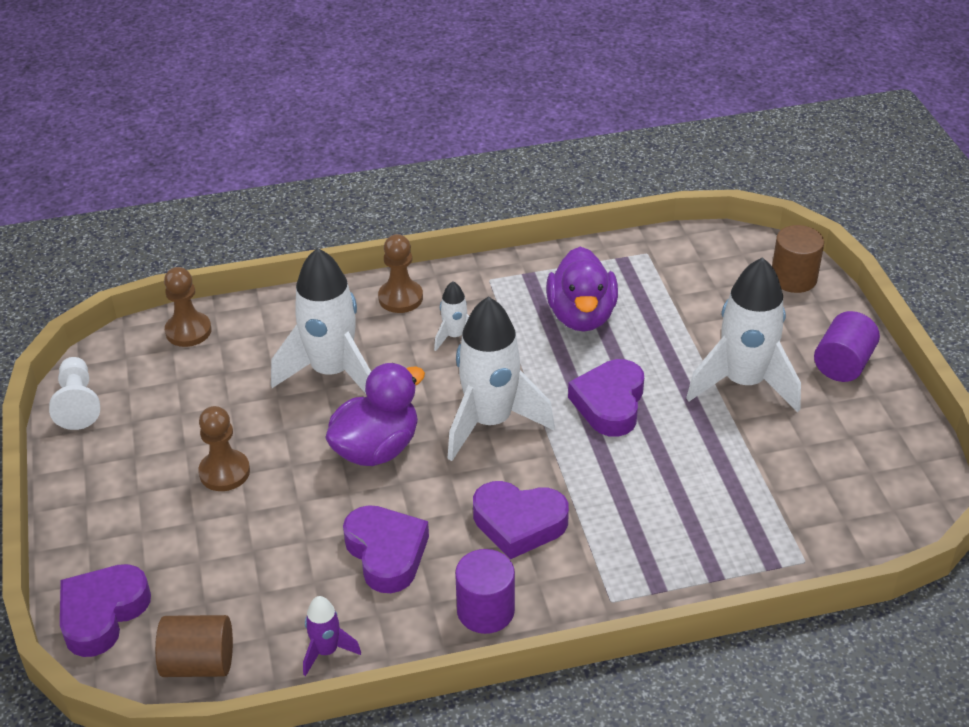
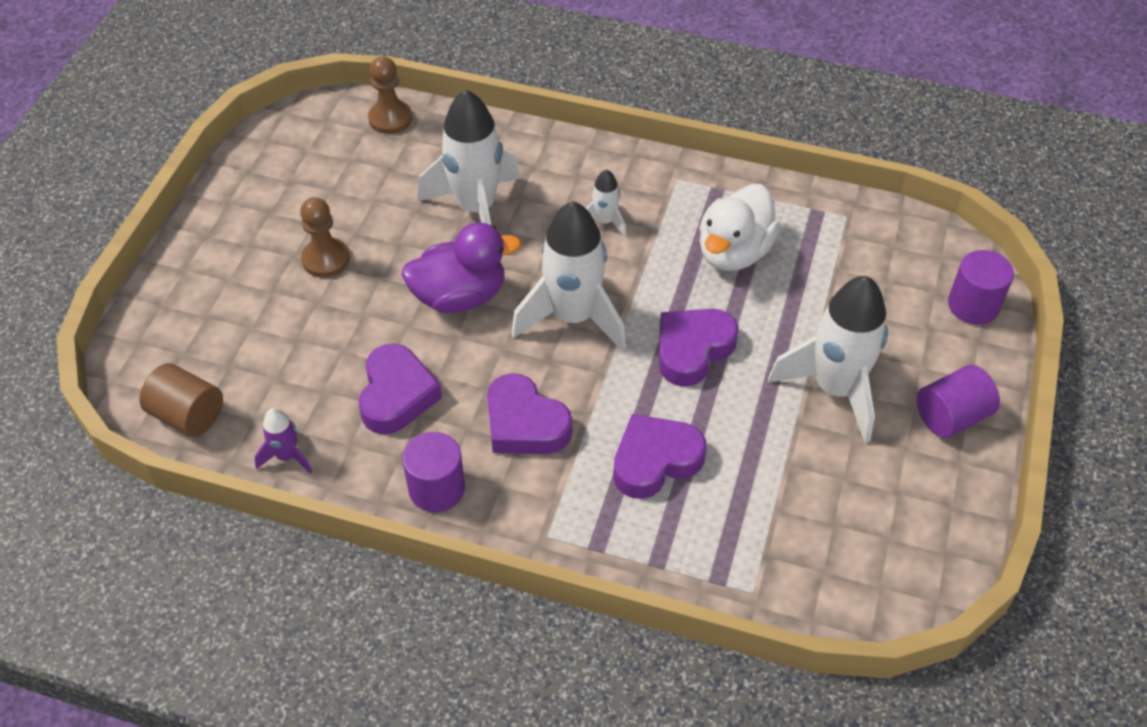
camera: 30 degrees right, 10 degrees up
white pawn [49,357,100,430] -> none
purple heart [60,564,151,657] -> purple heart moved to [613,414,706,499]
brown pawn [378,234,423,313] -> none
purple duck [546,247,618,331] -> white duck [699,184,780,271]
brown cylinder [772,225,824,293] -> purple cylinder [948,250,1014,325]

